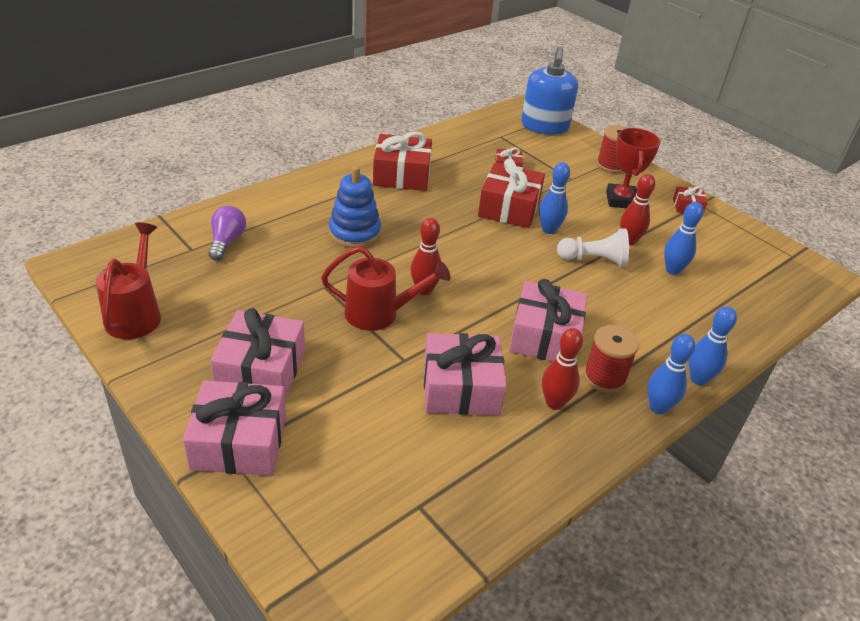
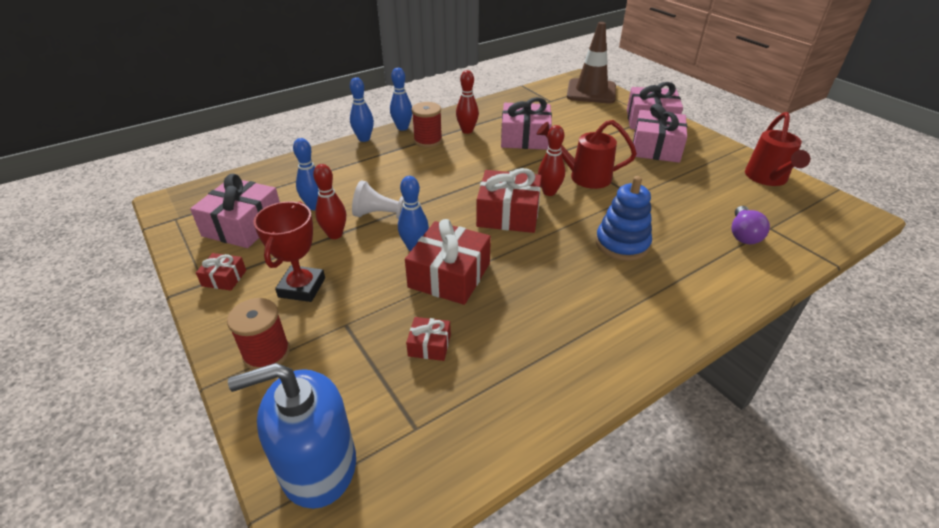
camera: 170 degrees left, 0 degrees up
red gift [373,131,432,191] -> red gift moved to [476,168,542,233]
pink gift [509,279,587,361] -> pink gift moved to [190,173,280,248]
blue soap dispenser [521,47,578,135] -> blue soap dispenser turned 120 degrees counterclockwise [228,363,356,509]
none -> brown traffic cone [567,22,616,104]

